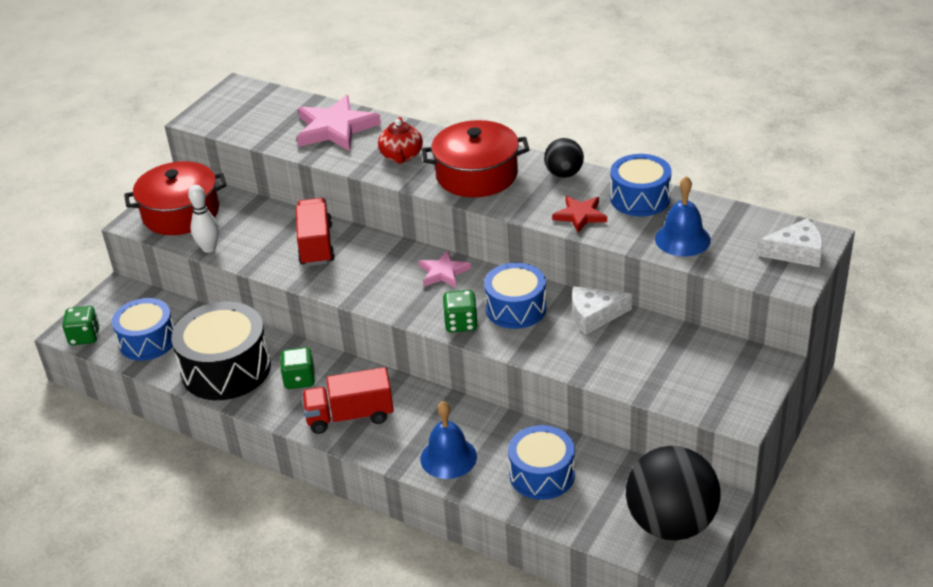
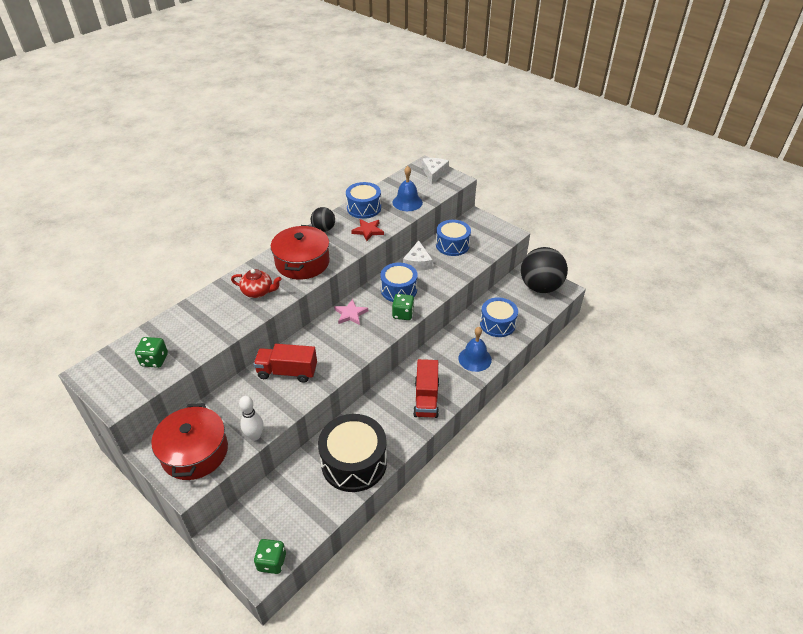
camera: 80 degrees left, 5 degrees up
blue drum [112,298,174,361] -> blue drum moved to [436,220,471,256]
green dice [280,347,315,389] -> green dice moved to [135,337,168,368]
pink star [297,95,381,151] -> none

